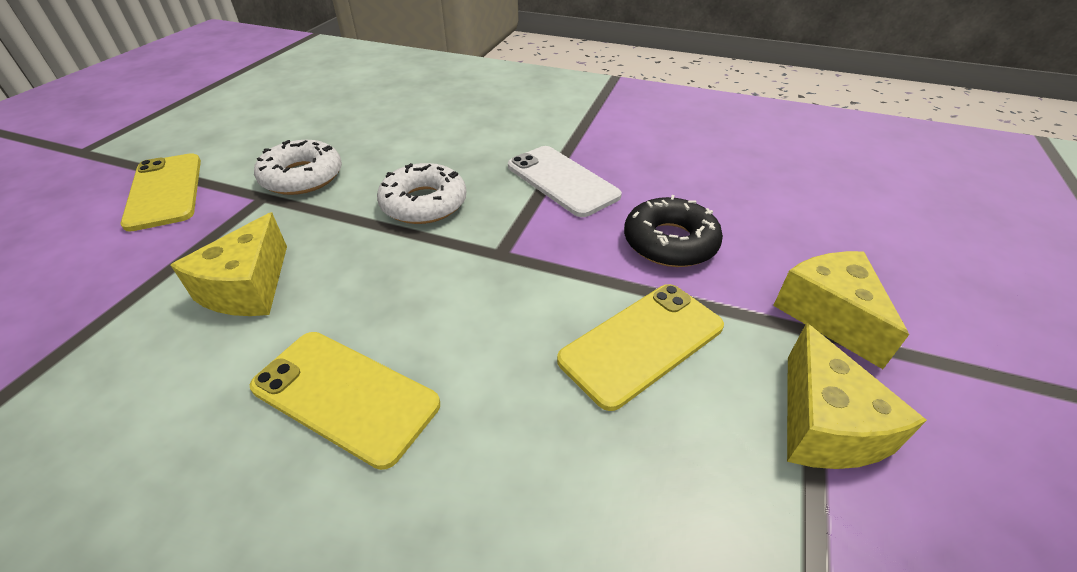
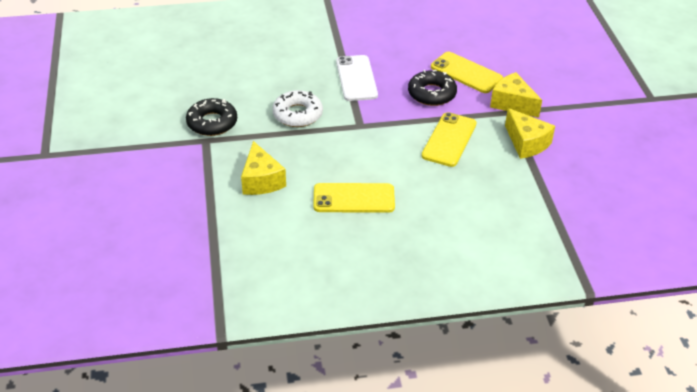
camera: 30 degrees left, 0 degrees up
yellow phone [121,153,201,232] -> yellow phone moved to [431,52,503,93]
white donut [254,140,342,195] -> black donut [186,98,237,136]
white phone [508,146,622,217] -> white phone turned 60 degrees clockwise [336,55,378,101]

